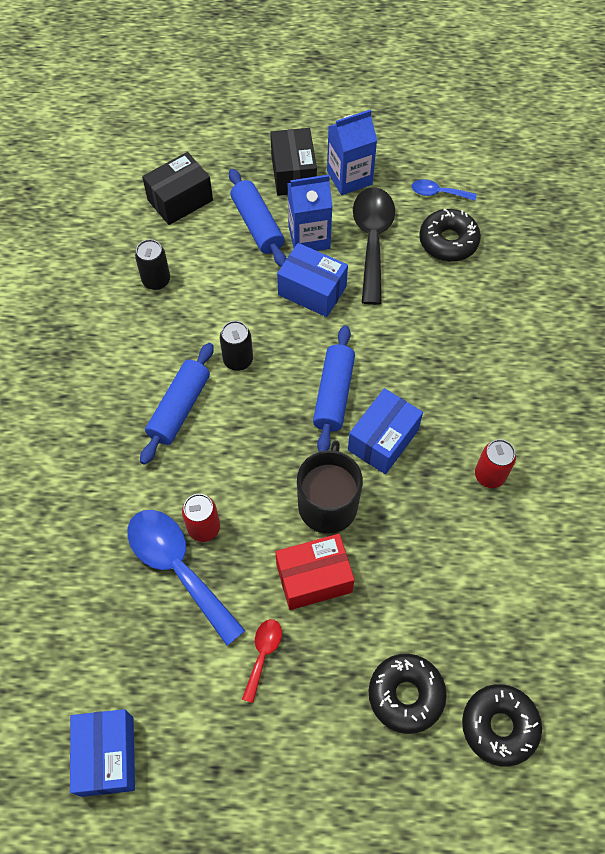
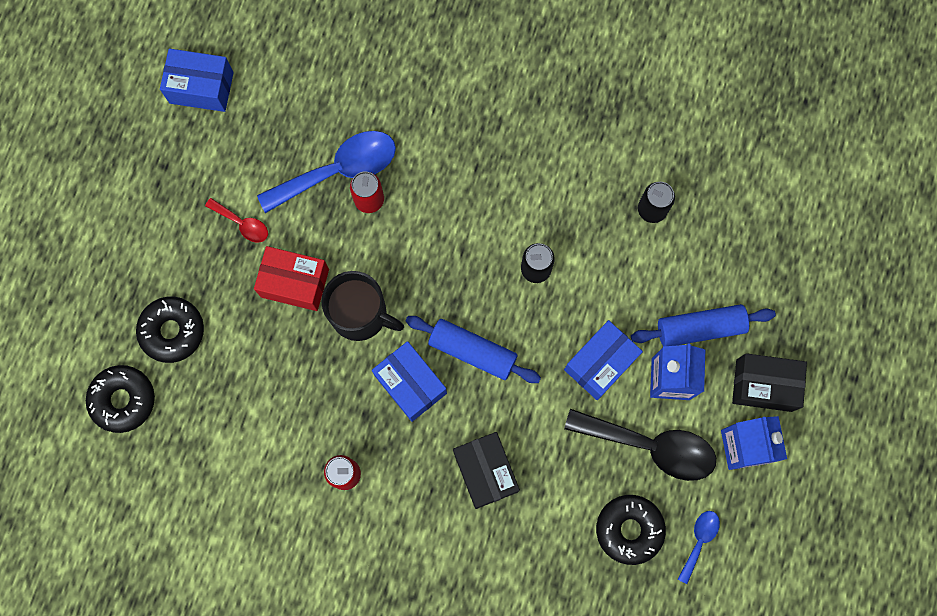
camera: 105 degrees right, 15 degrees up
blue rolling pin [140,343,214,465] -> none
black box [142,152,213,225] -> black box moved to [453,432,520,509]
red box [275,534,355,610] -> red box turned 75 degrees counterclockwise [254,246,329,311]

